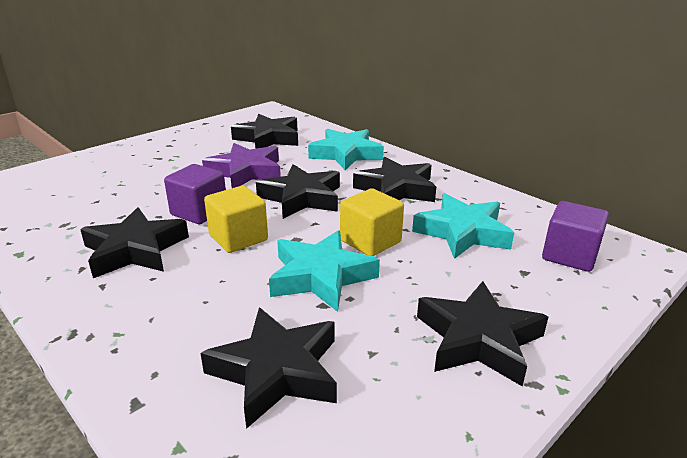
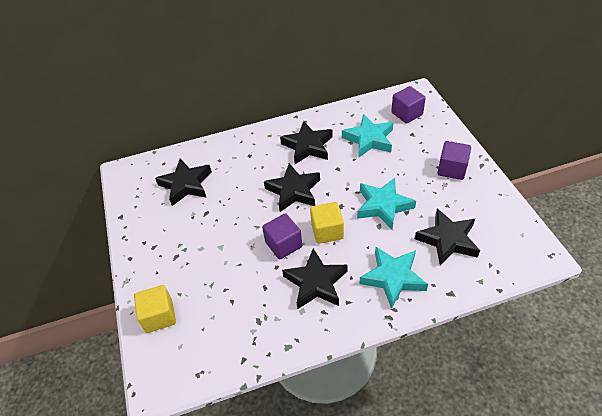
camera: 60 degrees left, 20 degrees up
purple star [202,143,281,188] -> none
turquoise star [308,129,384,170] -> turquoise star moved to [360,247,428,309]
yellow cube [340,188,404,256] -> yellow cube moved to [134,285,176,333]
black star [417,281,548,387] -> purple cube [437,141,471,180]

